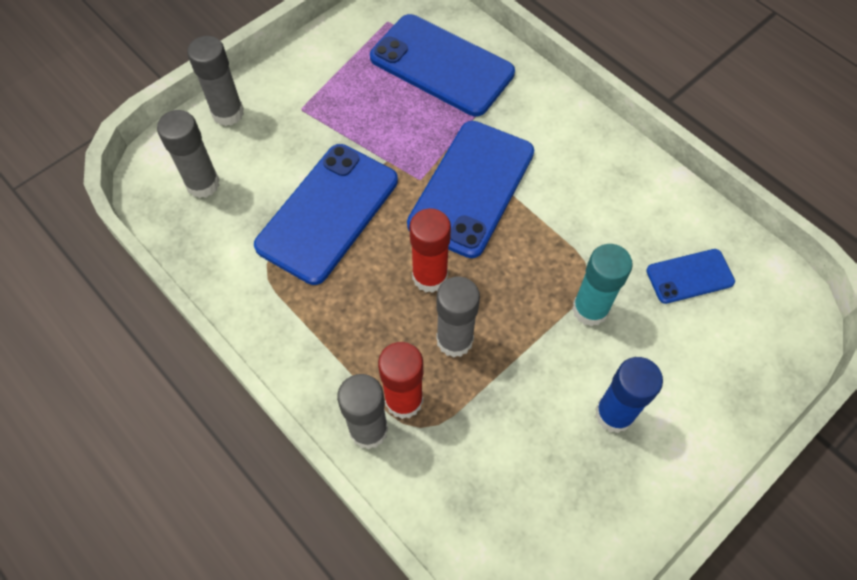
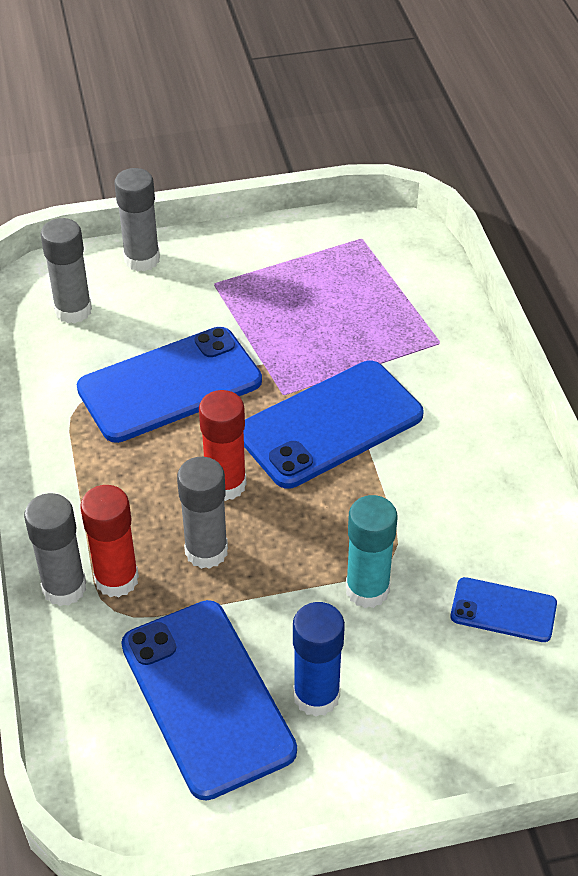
camera: 30 degrees right, 15 degrees down
blue phone [370,14,515,116] -> blue phone moved to [121,600,297,801]

